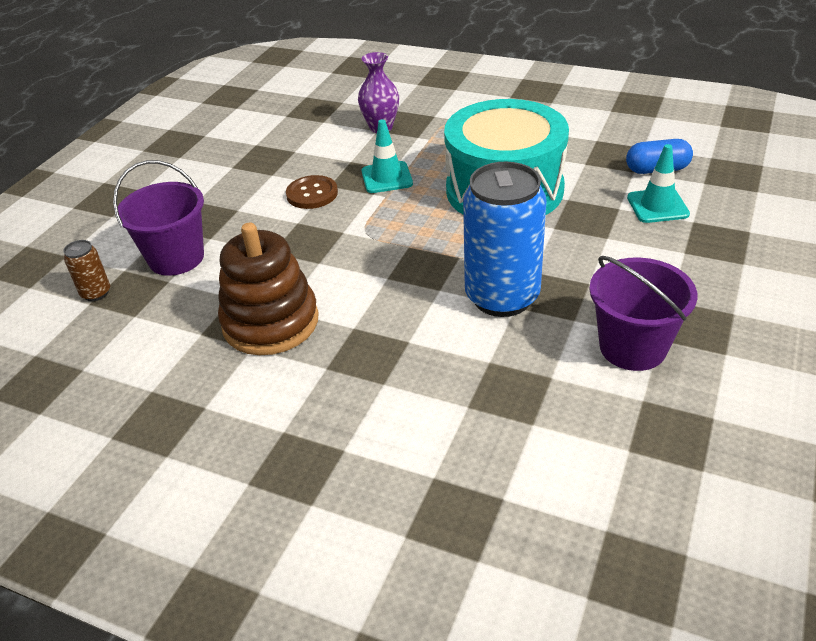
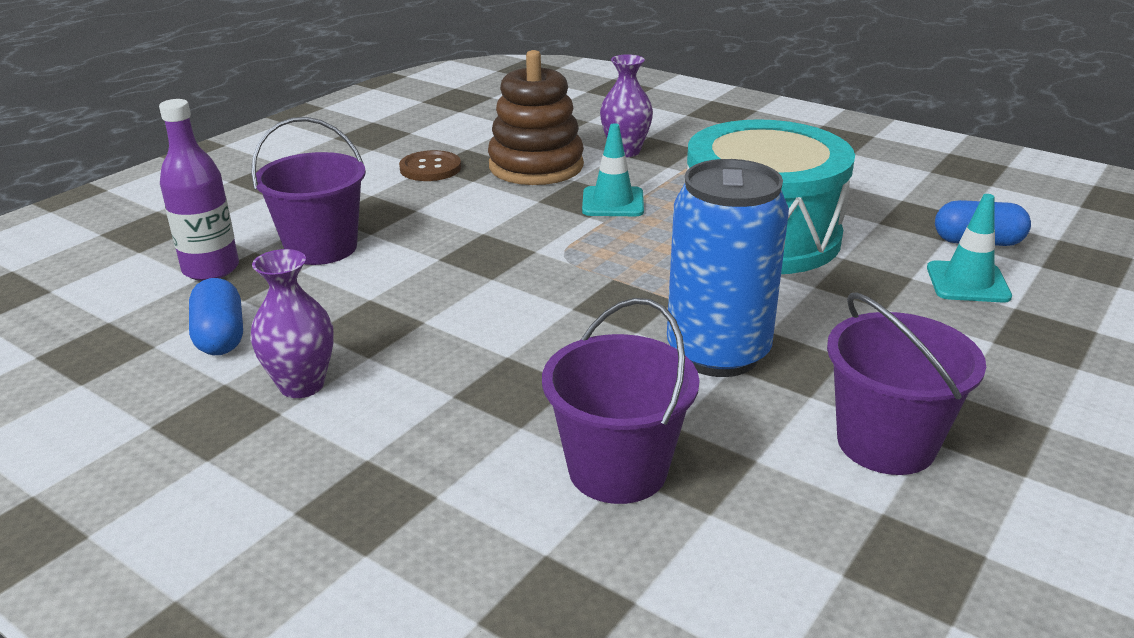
camera: 10 degrees right, 10 degrees down
brown can [63,240,110,301] -> purple bottle [159,99,239,281]
brown stacking toy [218,223,319,355] -> brown stacking toy moved to [488,50,584,185]
brown button [286,175,338,209] -> brown button moved to [399,150,461,181]
none -> blue capsule [189,278,243,355]
none -> purple vase [250,249,334,398]
none -> purple bucket [542,298,700,504]

